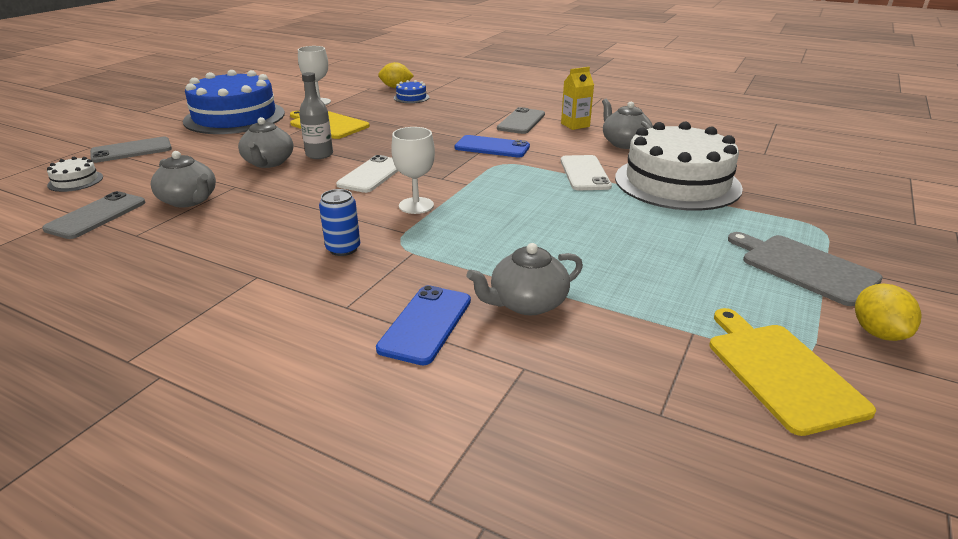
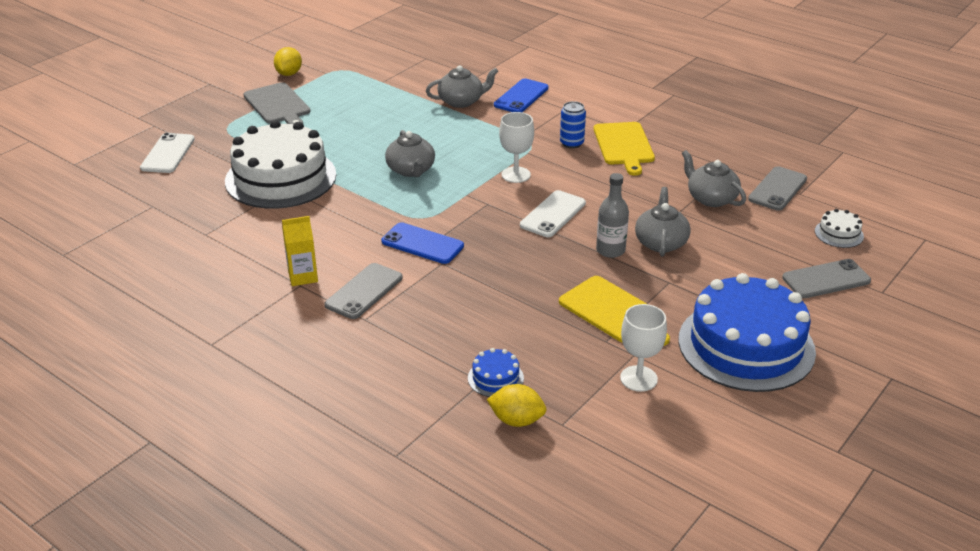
camera: 170 degrees left, 5 degrees up
white phone [561,155,612,190] -> white phone moved to [140,133,195,173]
grey teapot [602,99,653,149] -> grey teapot moved to [385,130,435,177]
yellow cutting board [709,308,876,436] -> yellow cutting board moved to [593,122,655,176]

